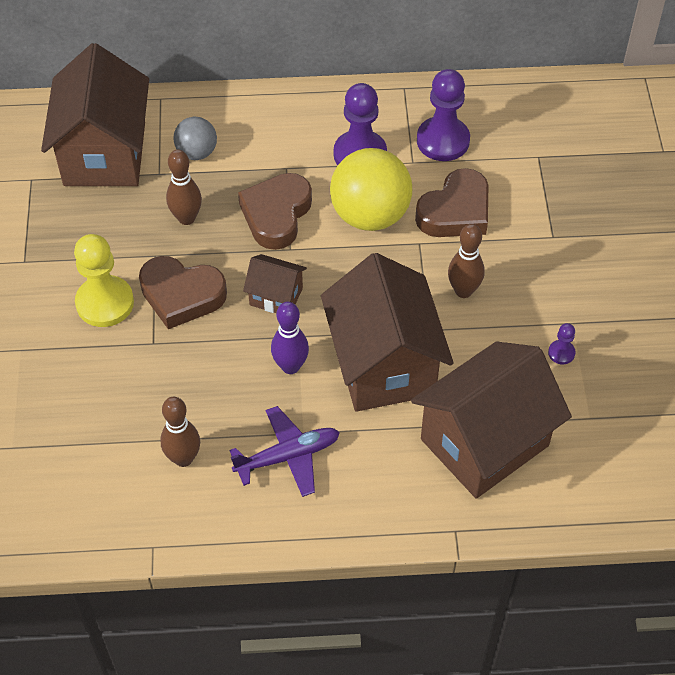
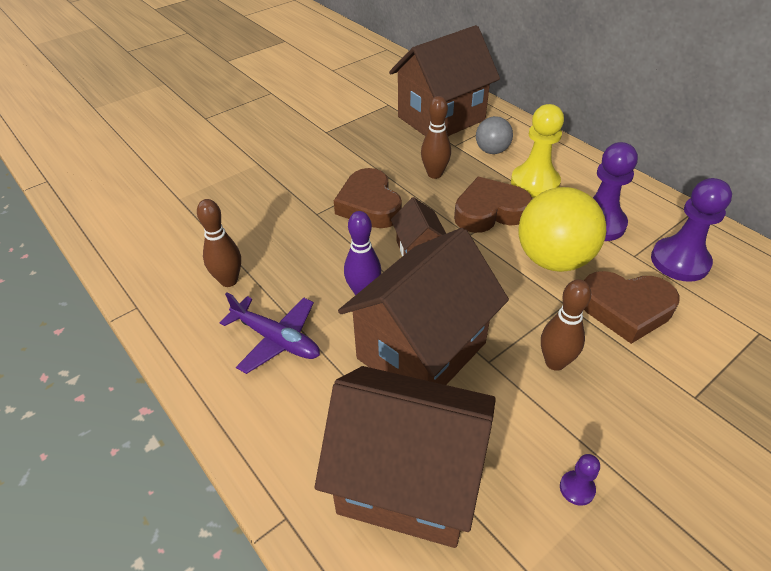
camera: 55 degrees right, 10 degrees down
yellow pawn [74,234,134,327] -> yellow pawn moved to [511,104,564,198]

